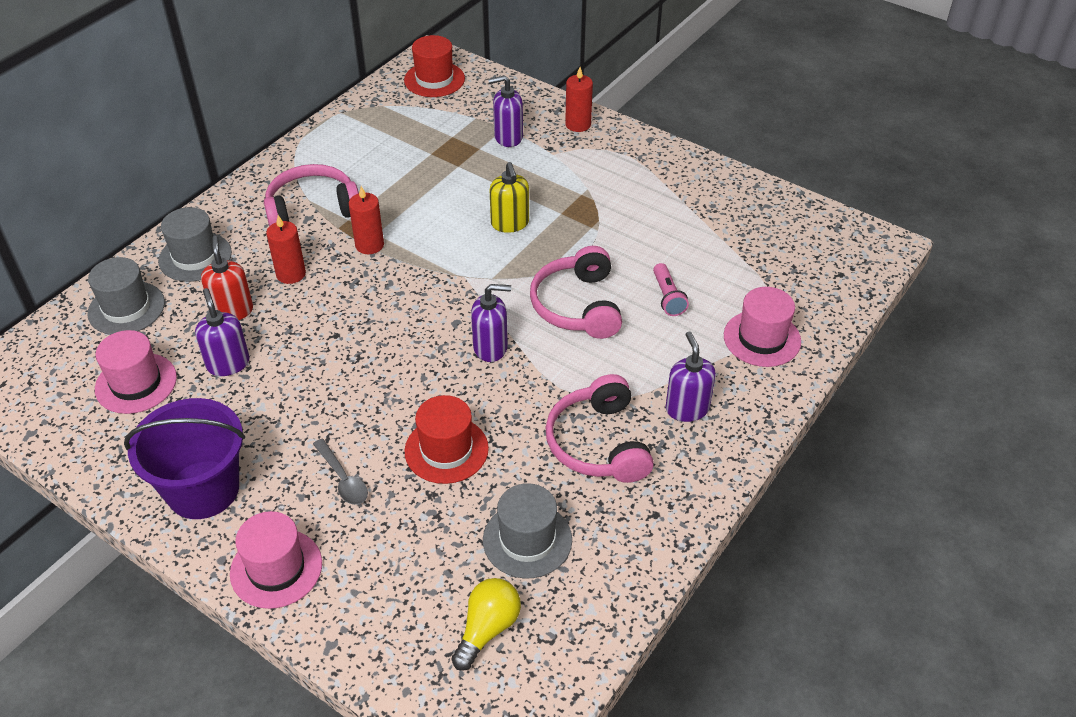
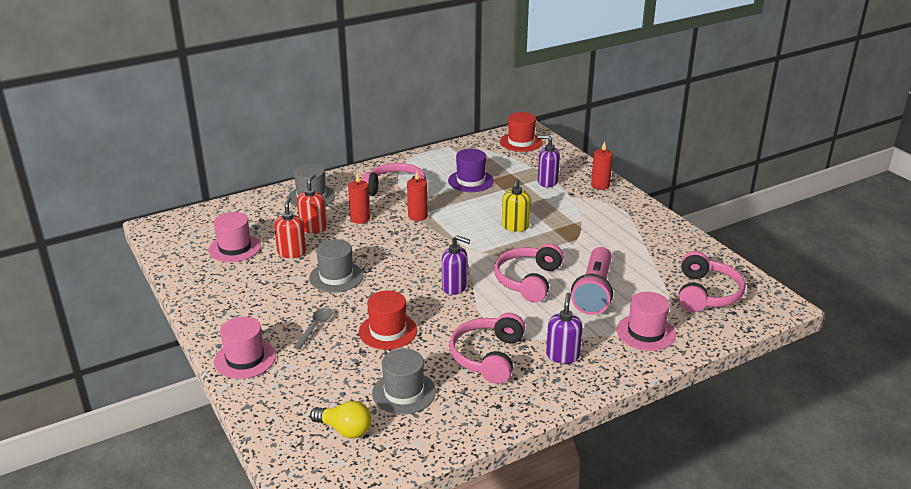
camera: 25 degrees right, 15 degrees down
grey hat [87,257,165,335] -> grey hat moved to [309,239,363,293]
purple bucket [124,398,245,519] -> none
purple soap dispenser [195,288,250,376] -> red soap dispenser [274,197,306,258]
grey spoon [313,439,368,505] -> grey spoon turned 150 degrees counterclockwise [293,307,332,350]
yellow light bulb [451,578,521,671] -> yellow light bulb turned 60 degrees clockwise [310,401,372,439]
pink flashlight [653,263,689,316] -> pink flashlight [571,247,613,315], size x1.99
none -> purple hat [448,149,494,192]
none -> pink headphones [678,251,745,312]

